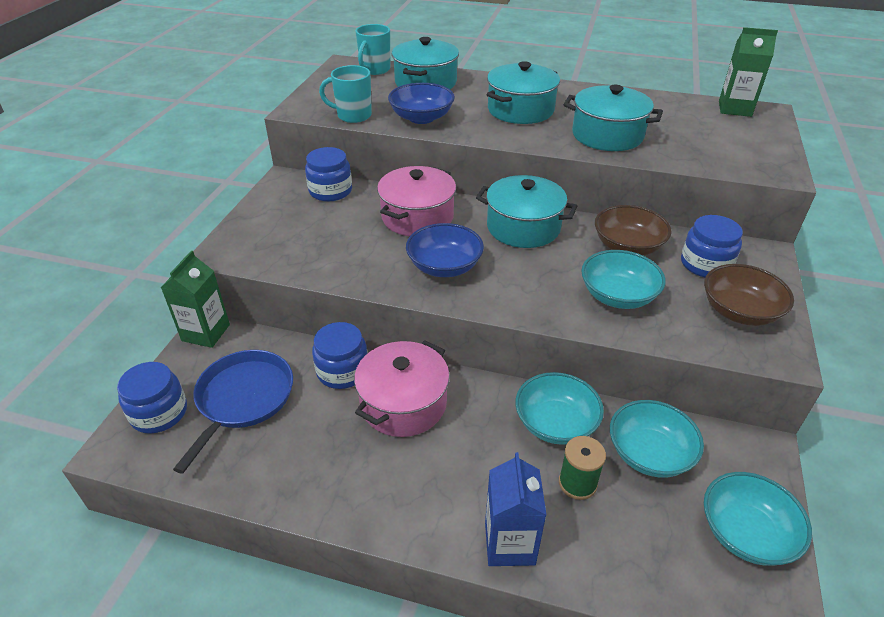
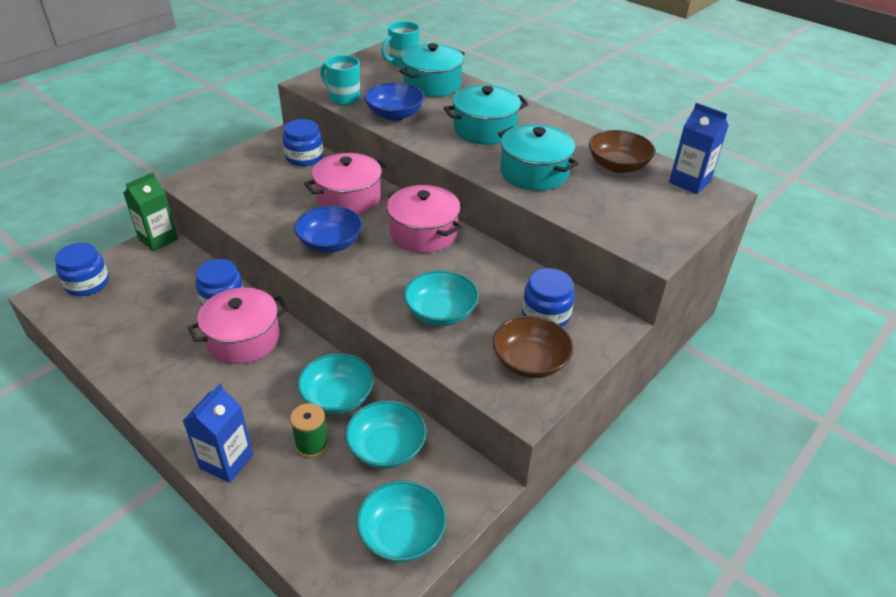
camera: 25 degrees right, 0 degrees up
blue pan [173,350,293,474] -> none
turquoise pot [476,175,577,248] -> pink pot [387,185,462,253]
brown bowl [595,205,672,255] -> brown bowl moved to [589,130,655,173]
green carton [719,27,778,117] -> blue carton [669,103,729,194]

